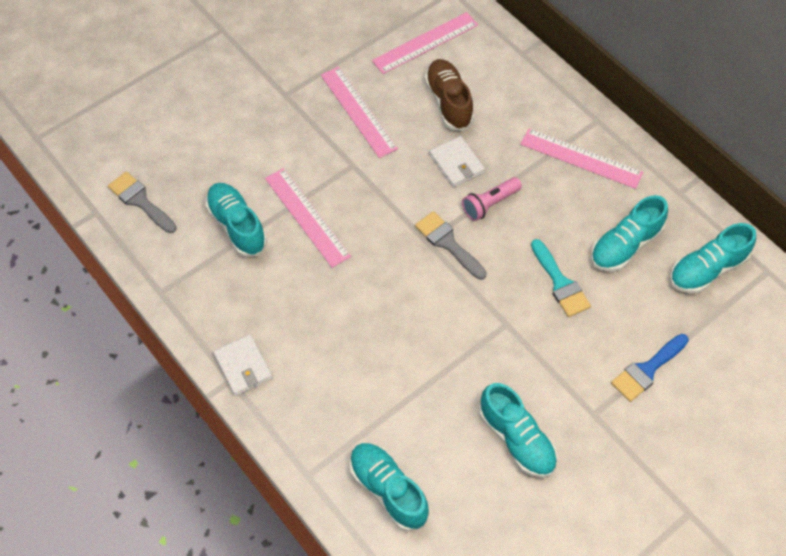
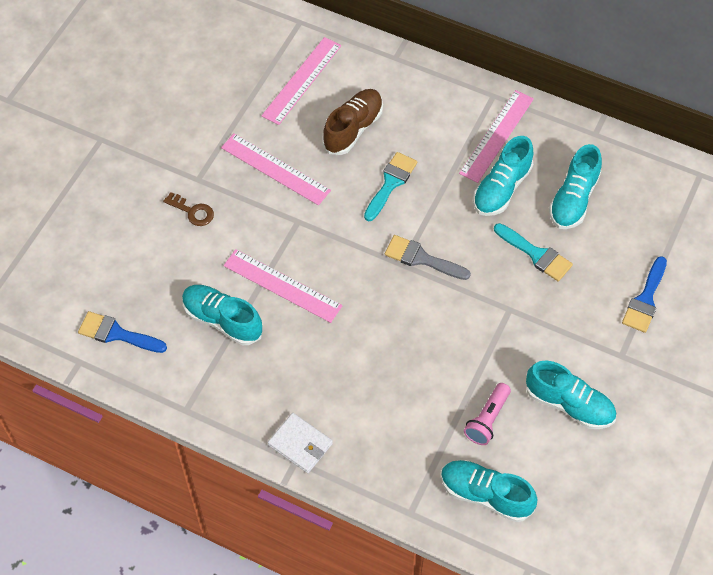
camera: 25 degrees left, 0 degrees up
grey brush [108,171,177,233] -> blue brush [78,311,167,353]
brown shoe [425,59,474,131] -> brown shoe turned 75 degrees clockwise [322,89,383,155]
white wallet [429,136,485,187] -> turquoise brush [364,152,417,221]
pink flashlight [462,177,522,221] -> pink flashlight moved to [464,383,511,445]
pink ruler [520,128,643,189] -> pink ruler turned 60 degrees counterclockwise [459,90,534,183]
turquoise shoe [670,223,756,293] -> turquoise shoe moved to [473,136,534,216]
none -> brown key [163,192,214,226]

